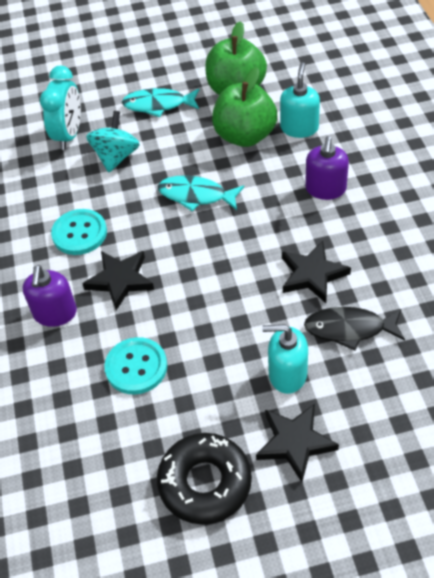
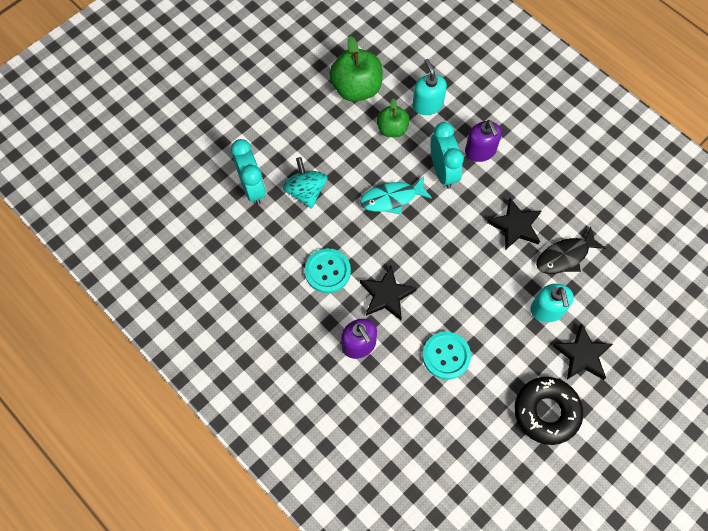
camera: 35 degrees left, 15 degrees up
turquoise fish [122,88,199,117] -> none
green apple [212,67,277,147] -> green apple [376,98,410,137], size x0.61
turquoise soap dispenser [262,324,308,394] -> turquoise soap dispenser turned 75 degrees counterclockwise [530,284,574,322]
none -> turquoise clock [430,122,464,189]

